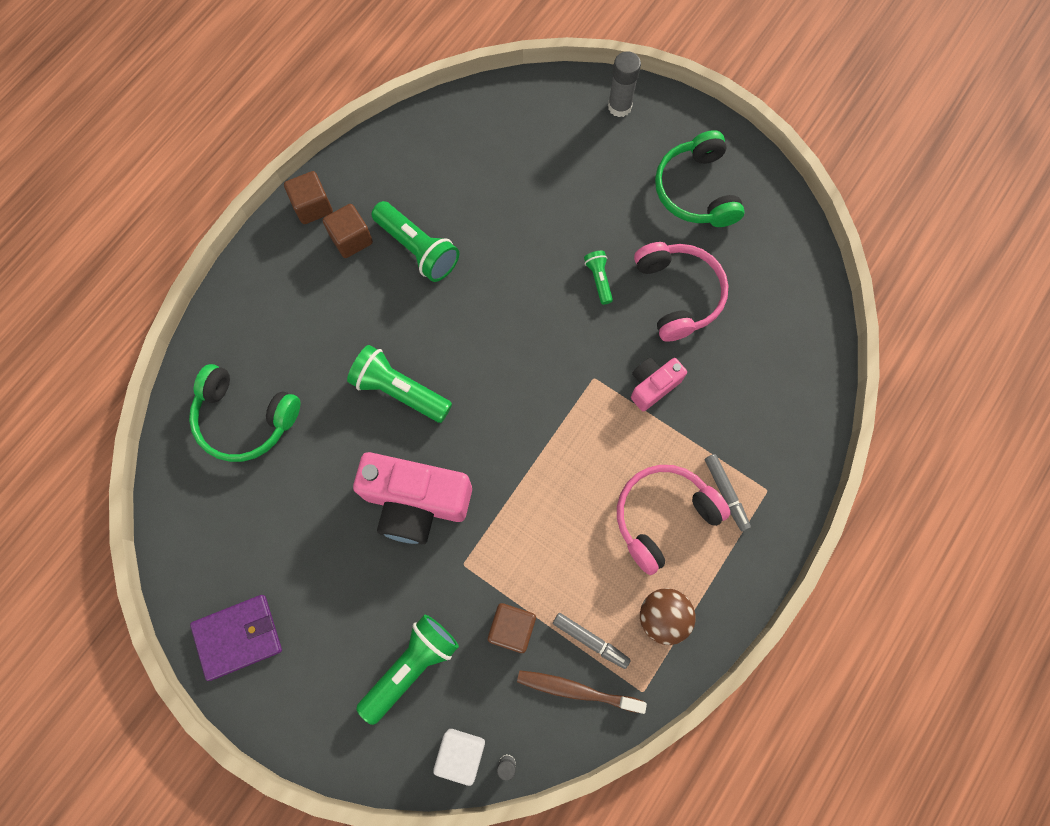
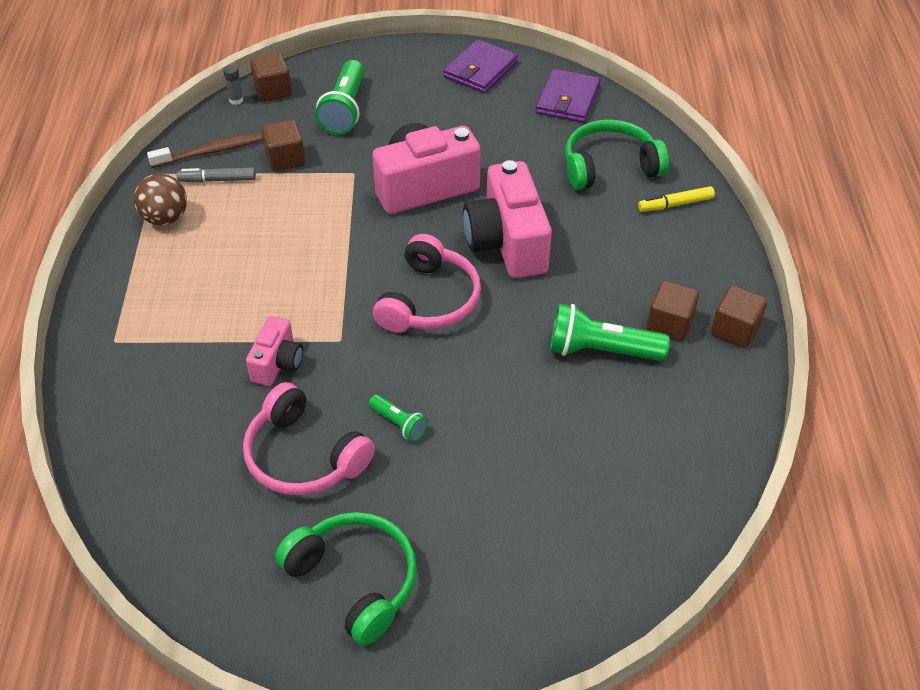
camera: 145 degrees right, 25 degrees down
green flashlight [347,345,452,423] -> pink camera [463,160,552,278]
white cube [433,729,485,786] -> brown cube [250,53,292,102]
grey glue stick [608,51,641,117] -> none
pink headphones [617,465,731,575] -> pink headphones moved to [373,234,481,333]
grey marker [705,454,751,532] -> none
none -> purple wallet [535,69,601,123]
none -> yellow marker [638,186,715,212]

